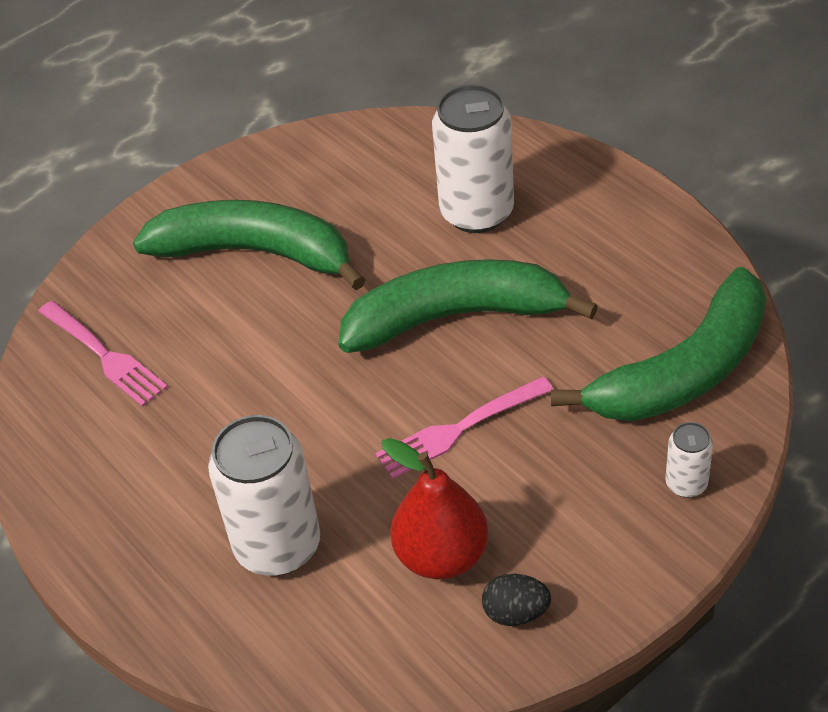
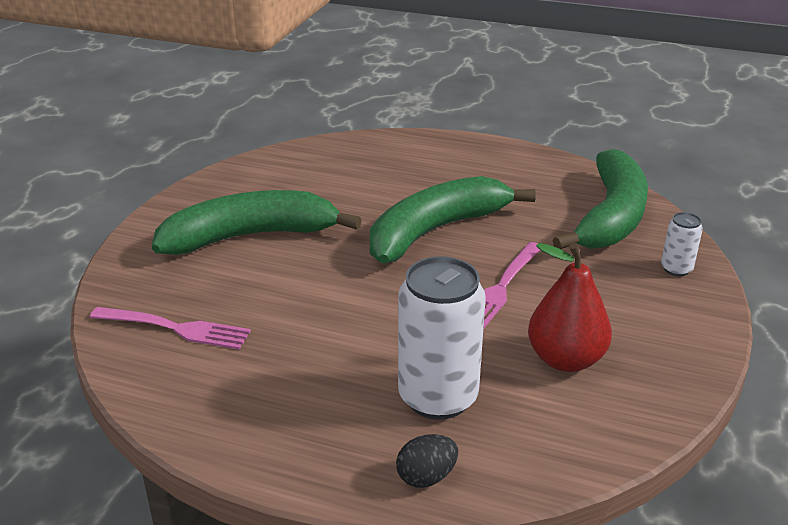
camera: 35 degrees left, 15 degrees down
white can [432,84,514,233] -> none
black egg [482,574,551,626] -> black egg moved to [396,434,458,488]

